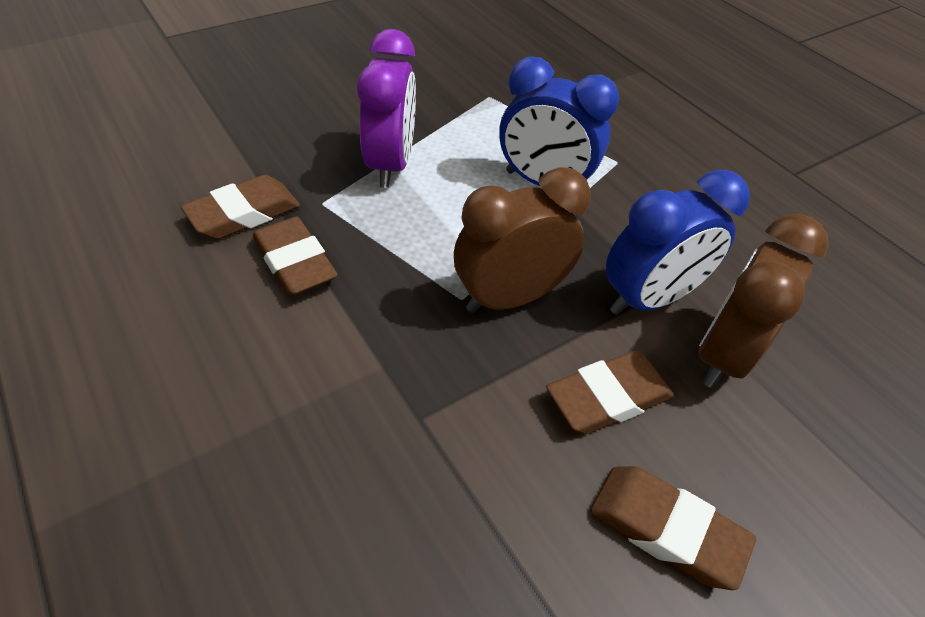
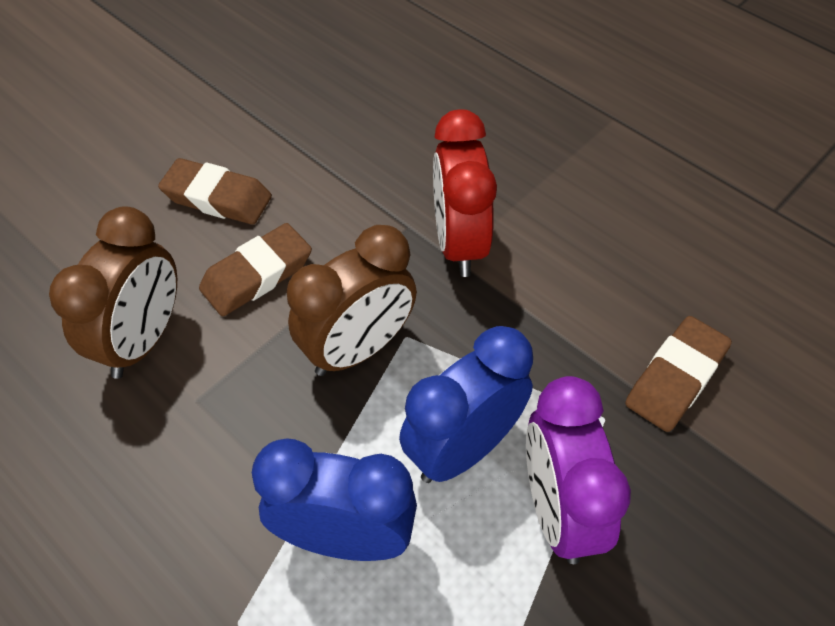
camera: 170 degrees right, 5 degrees up
brown eraser [253,217,338,296] -> none
blue clock [606,170,750,315] -> blue clock moved to [399,326,533,483]
none -> red clock [433,109,497,277]

